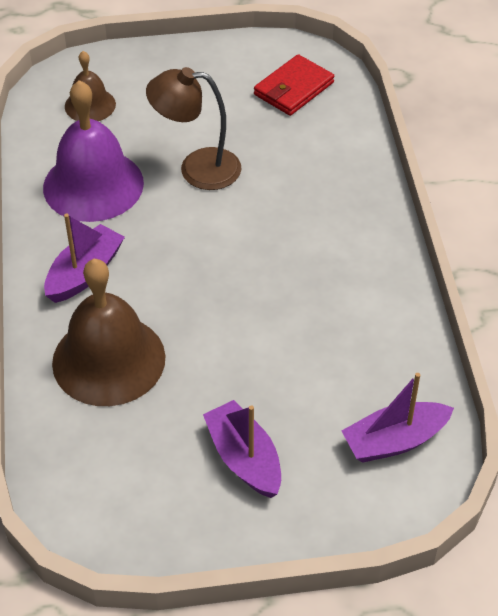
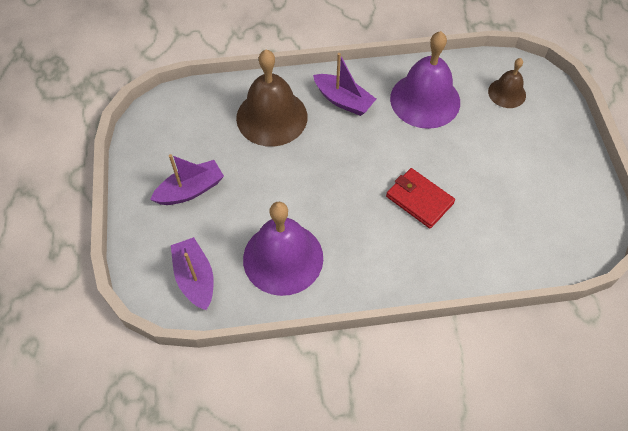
camera: 90 degrees right, 10 degrees up
brown lamp [146,67,241,190] -> none
red wallet [254,54,334,116] -> red wallet moved to [386,168,455,229]
none -> purple bell [243,202,323,296]

